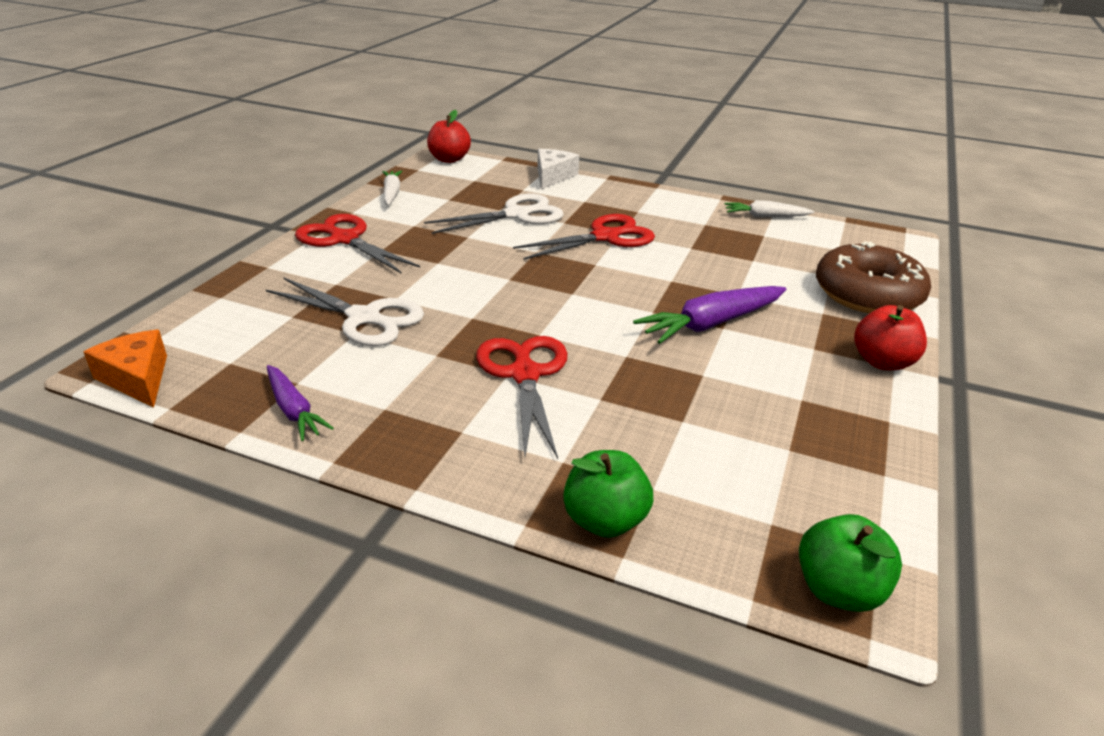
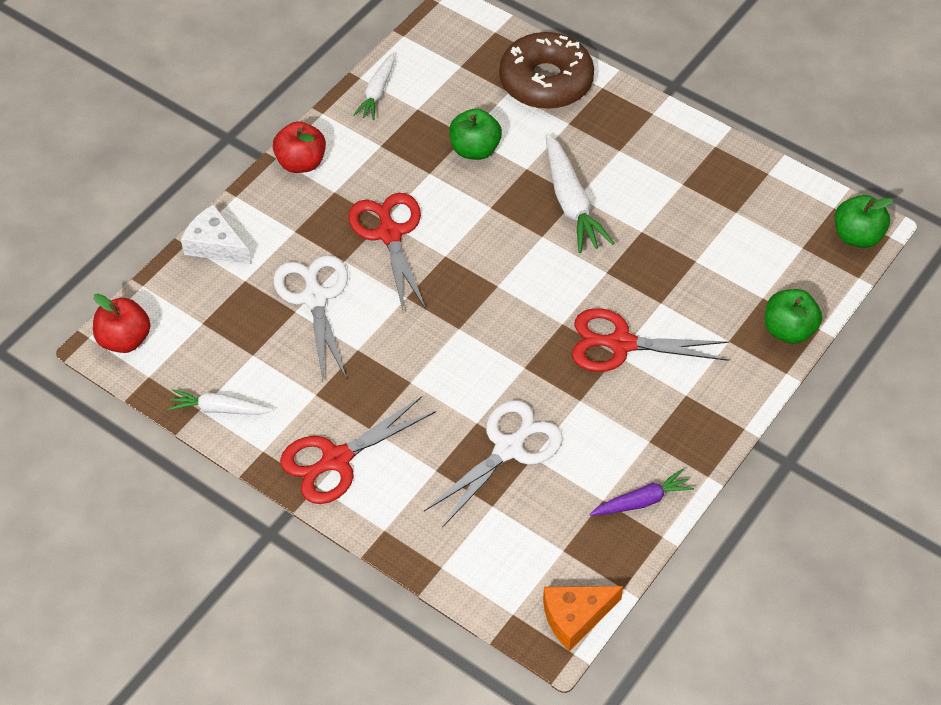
camera: 75 degrees left, 20 degrees up
purple carrot [633,286,787,344] -> white carrot [546,133,614,253]
red apple [854,305,927,370] -> red apple moved to [273,121,326,173]
none -> green apple [449,108,502,160]

